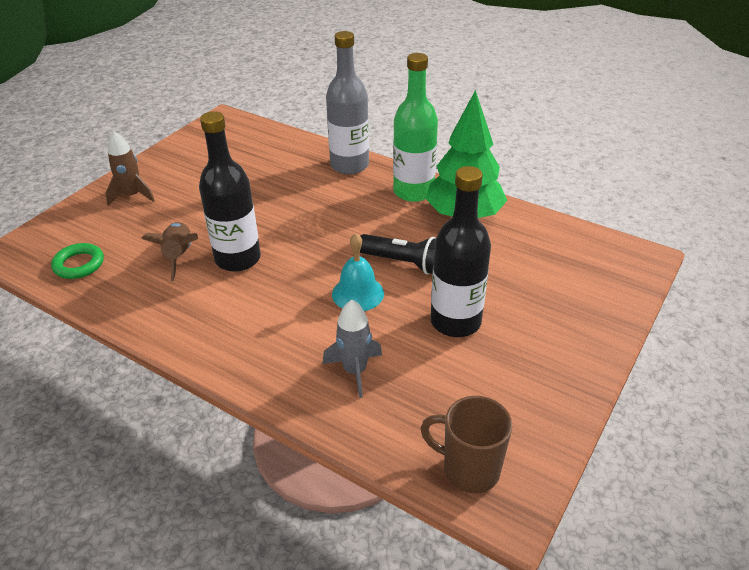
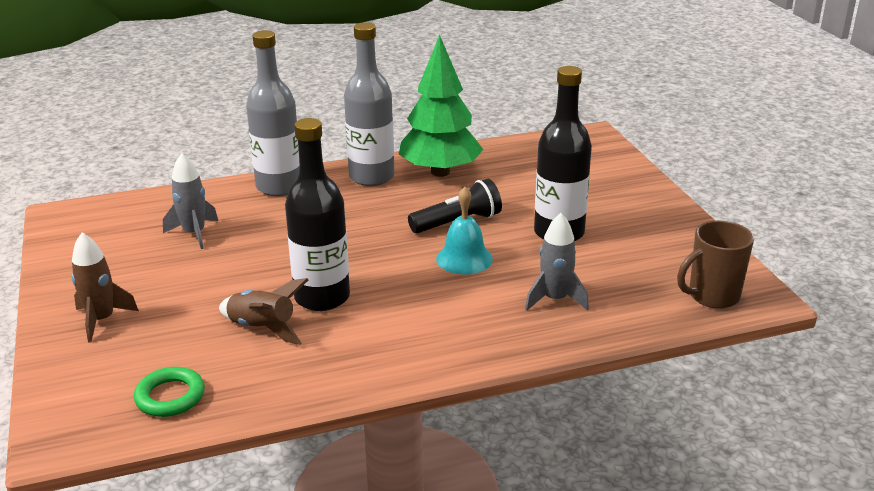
camera: 50 degrees left, 10 degrees down
green bottle [393,53,438,202] -> grey bottle [344,22,394,186]
none -> grey rocket [163,153,218,249]

